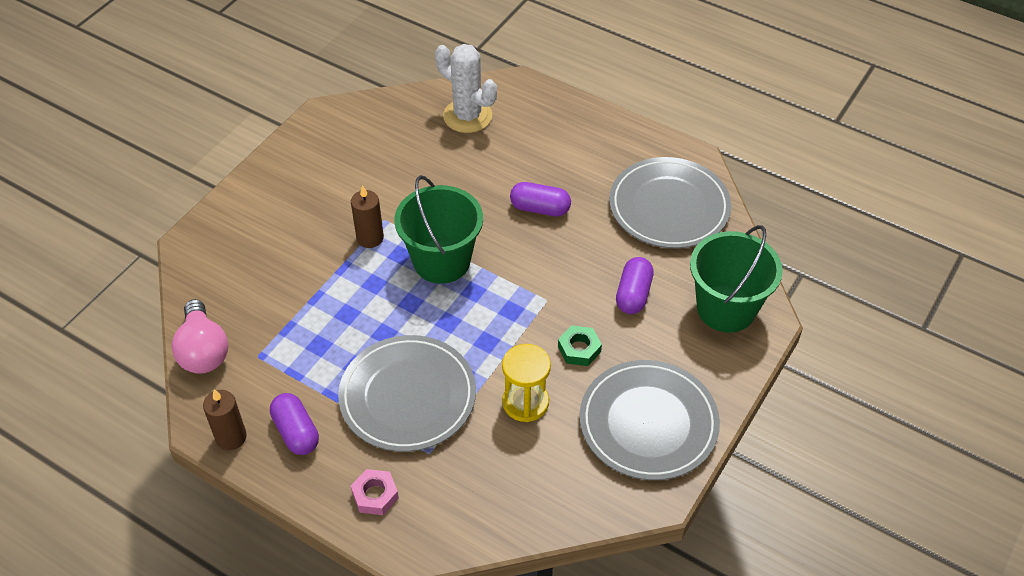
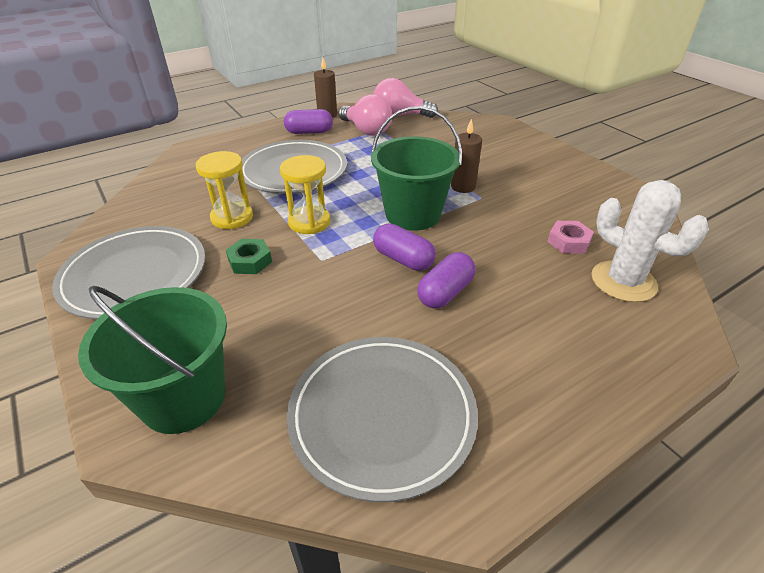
camera: 115 degrees right, 10 degrees down
pink nut [351,469,399,515] -> pink nut moved to [547,221,594,254]
white cactus [435,44,497,133] -> white cactus turned 75 degrees clockwise [592,180,709,302]
purple capsule [616,257,654,314] -> purple capsule moved to [373,223,436,271]
none -> yellow hourglass [280,155,331,234]
none -> pink light bulb [339,94,392,136]

